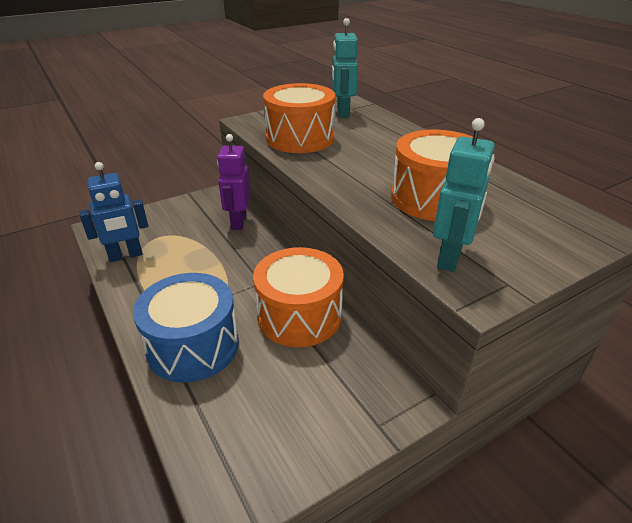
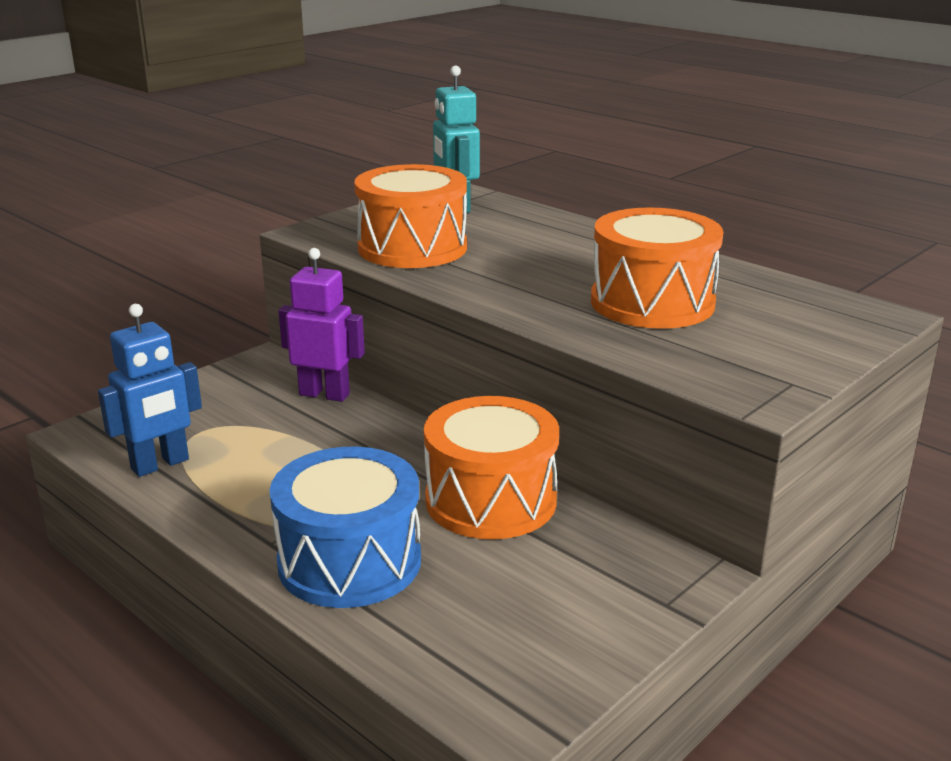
camera: 15 degrees left, 10 degrees down
purple robot [217,134,251,230] -> purple robot turned 120 degrees clockwise [278,248,365,402]
turquoise robot [433,118,495,272] -> none

